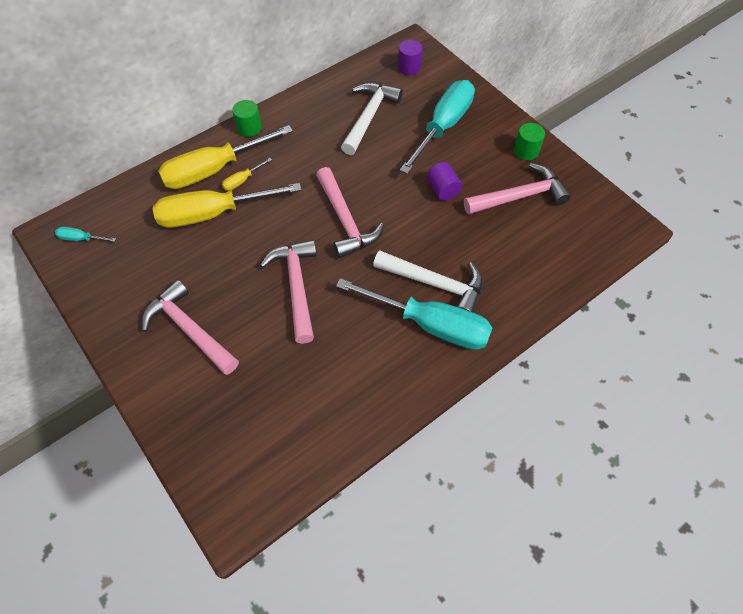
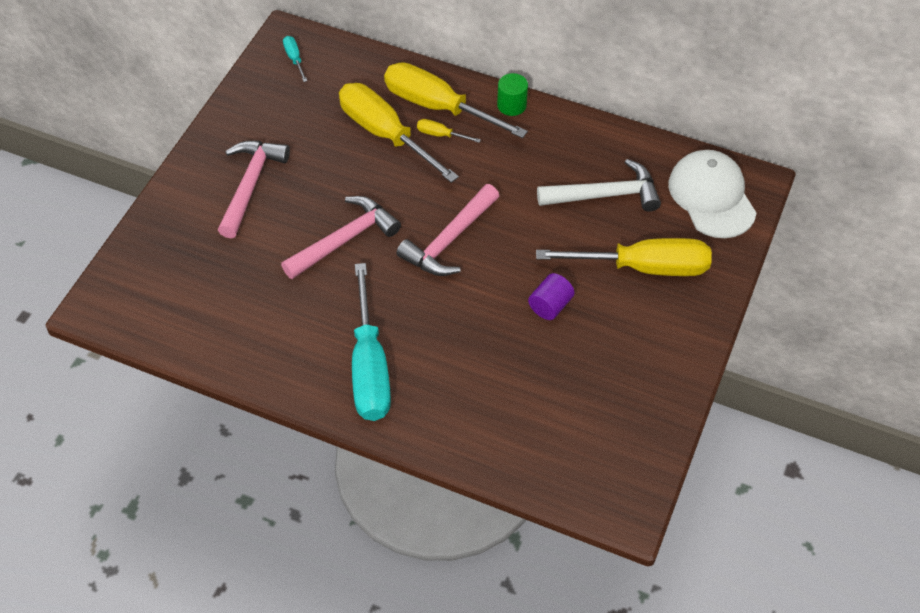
camera: 60 degrees right, 5 degrees down
white hammer [373,250,483,312] -> none
purple cylinder [398,40,423,75] -> white cap [669,150,756,238]
turquoise screwdriver [400,80,475,174] -> yellow screwdriver [536,238,712,276]
pink hammer [464,163,571,214] -> none
green cylinder [514,123,545,160] -> none

